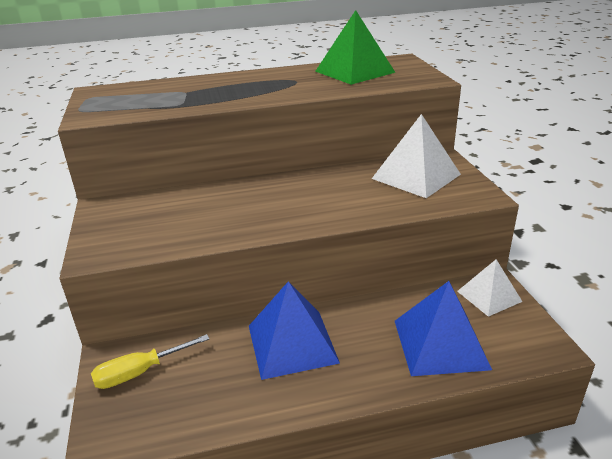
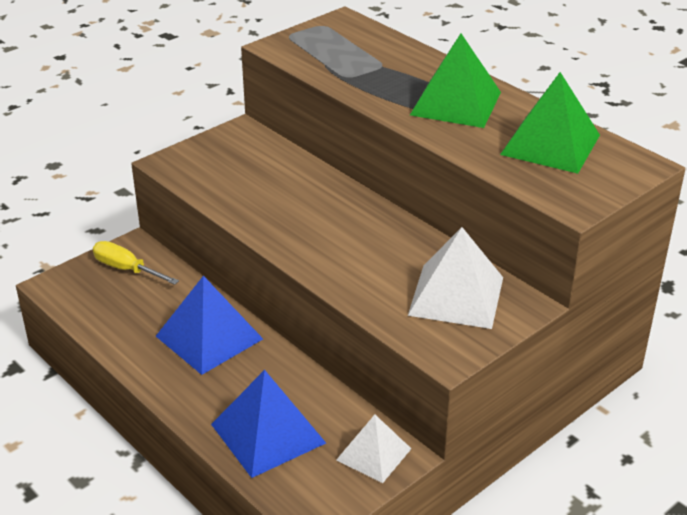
camera: 60 degrees right, 5 degrees up
none -> green pyramid [410,33,501,128]

